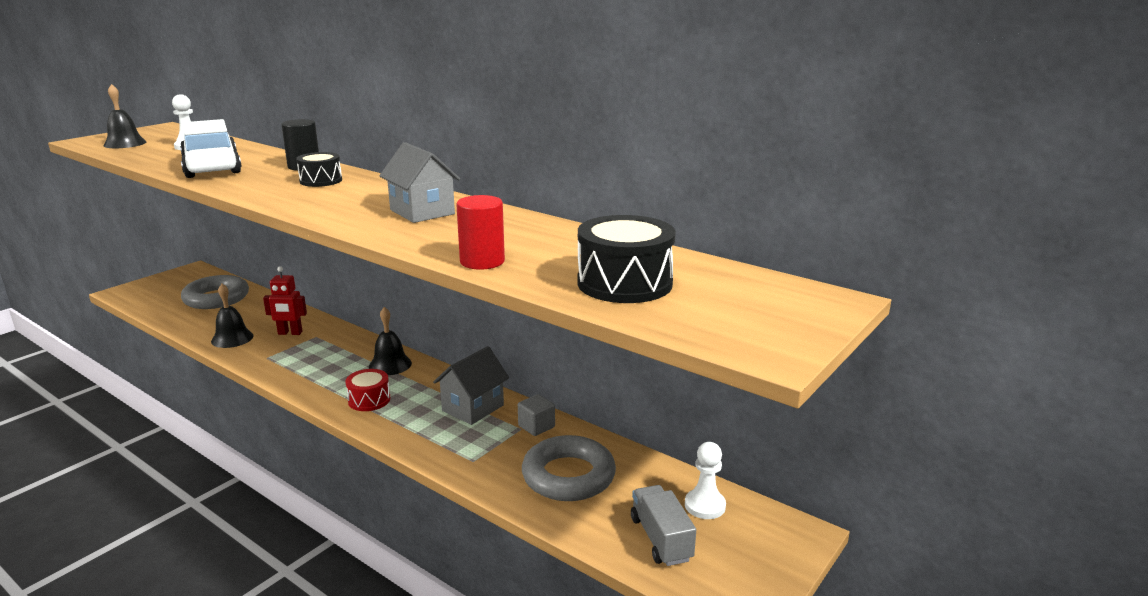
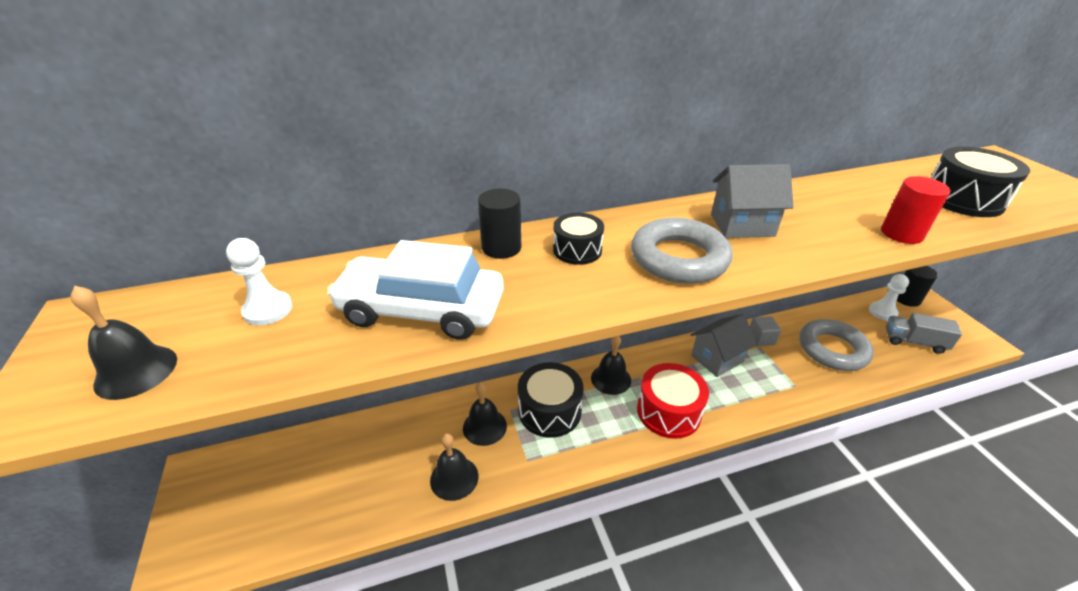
camera: 55 degrees left, 15 degrees up
grey ring [181,275,249,309] -> grey ring moved to [631,218,733,284]
red robot [263,266,307,335] -> black bell [463,382,507,446]
red drum [345,369,390,411] -> red drum [637,363,709,439], size x1.63
grey house [433,346,509,425] -> grey house turned 75 degrees clockwise [691,314,757,377]
none -> black drum [518,362,584,438]
none -> black cylinder [897,266,938,307]

